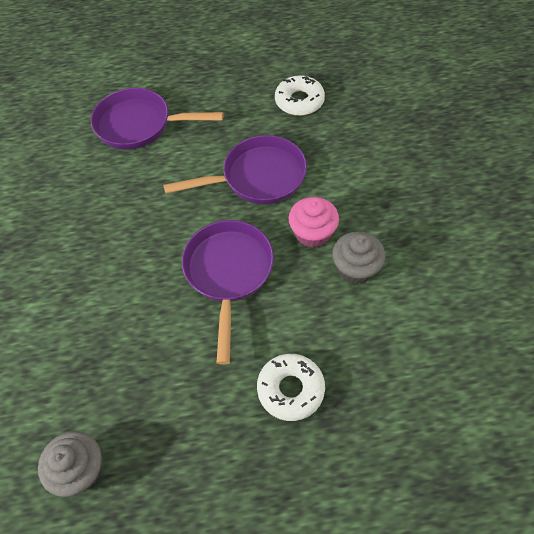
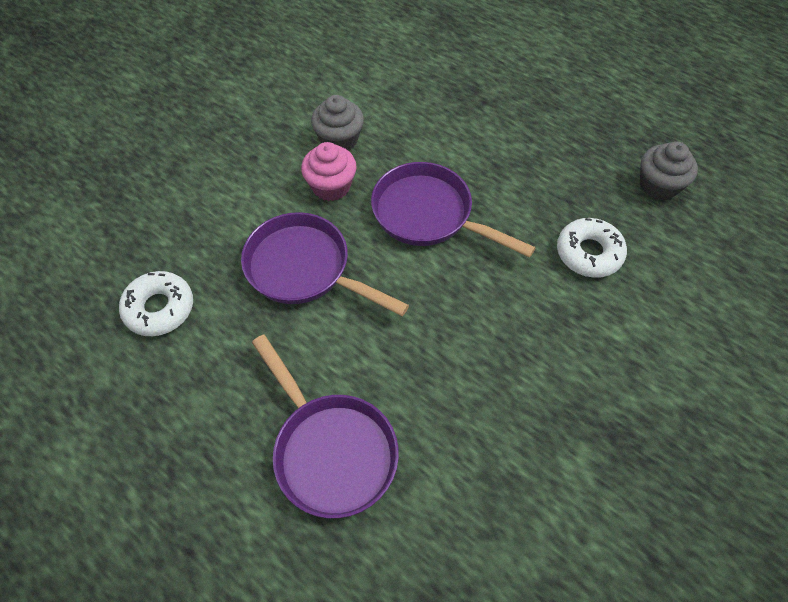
camera: 135 degrees left, 0 degrees up
purple pan [182,220,274,365] -> purple pan turned 75 degrees clockwise [371,162,536,258]
white donut [257,354,325,421] -> white donut moved to [557,218,627,278]

